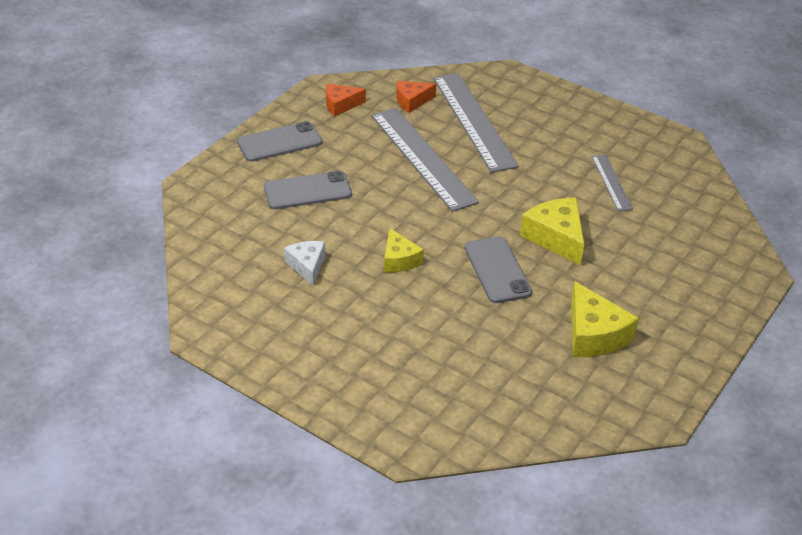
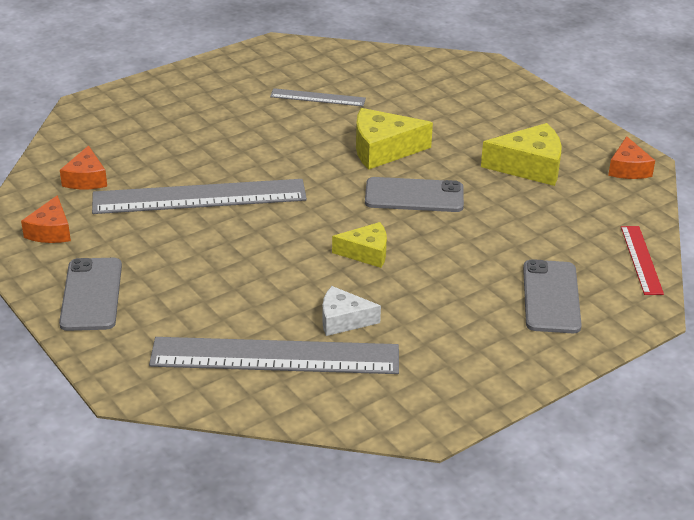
camera: 70 degrees left, 5 degrees down
grey phone [264,171,352,209] -> grey phone moved to [523,259,582,333]
grey ruler [433,73,519,173] -> grey ruler moved to [149,337,399,374]
none -> orange cheese [608,136,655,179]
none -> red ruler [621,226,664,295]

